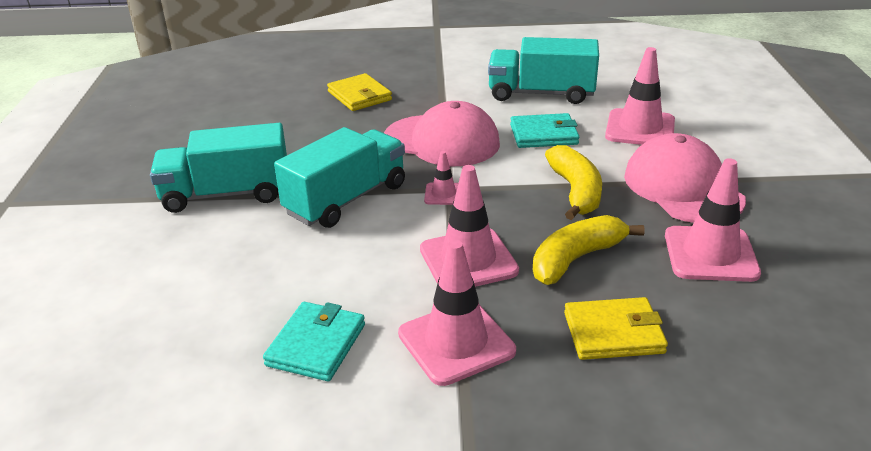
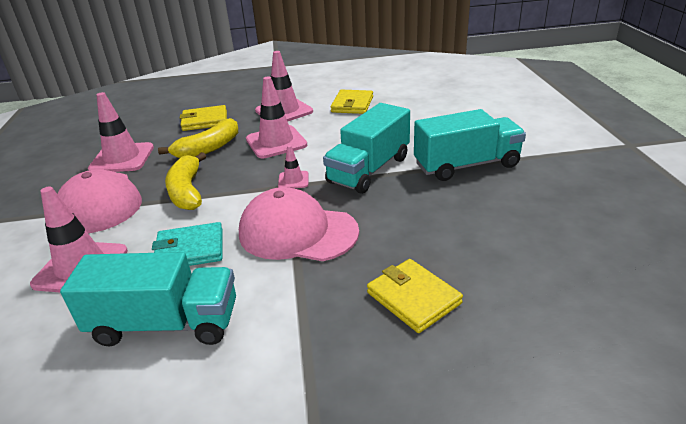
camera: 175 degrees right, 0 degrees up
turquoise wallet [263,302,365,381] -> yellow wallet [331,90,373,114]

